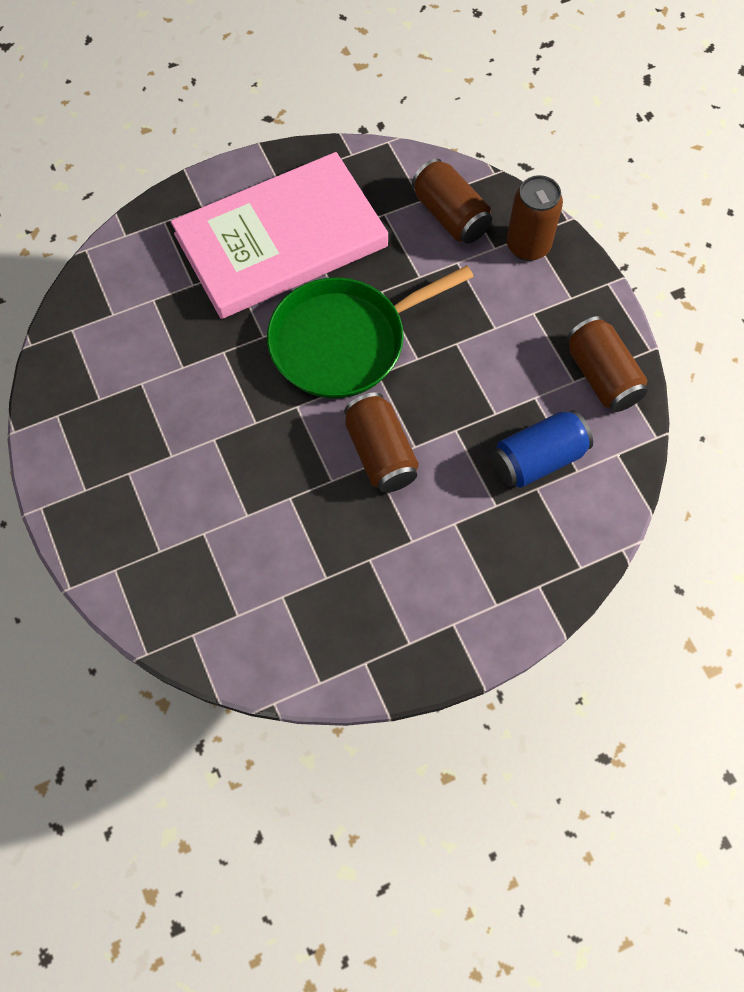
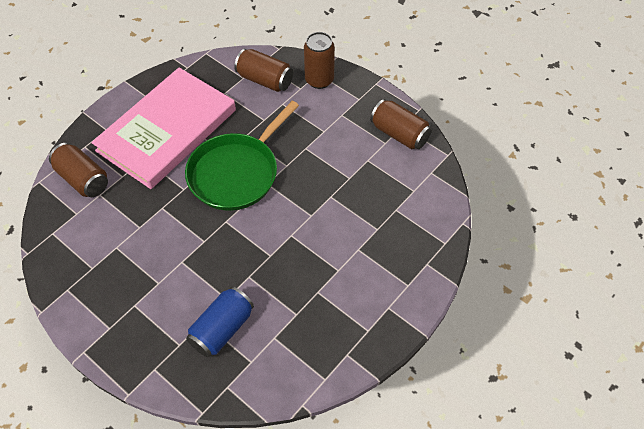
camera: 25 degrees left, 10 degrees down
brown can [344,392,419,493] -> brown can moved to [49,143,108,197]
blue can [492,410,593,488] -> blue can moved to [186,287,254,357]

